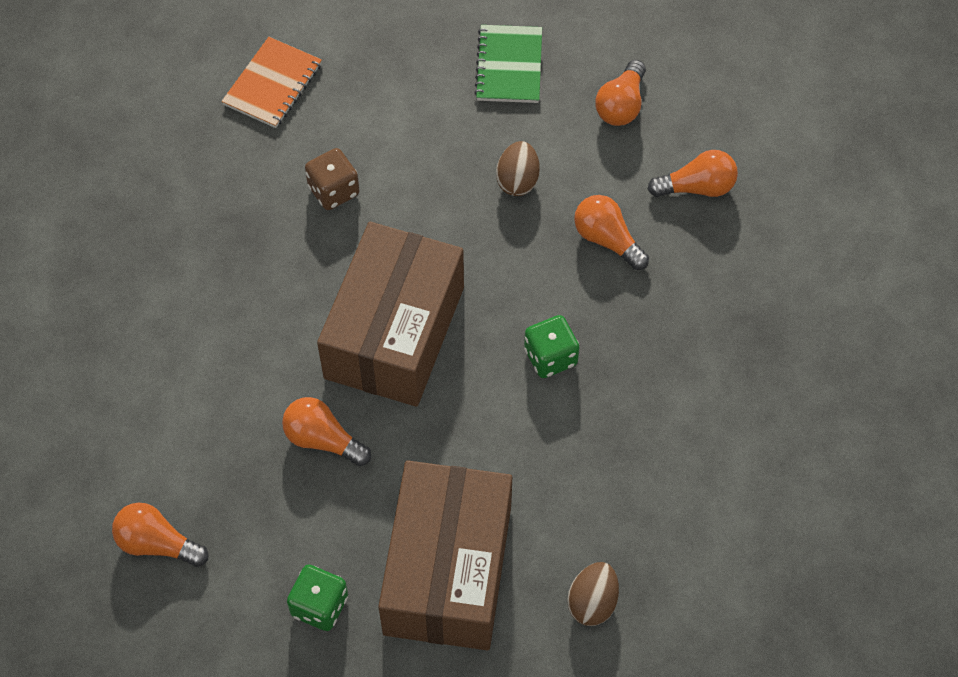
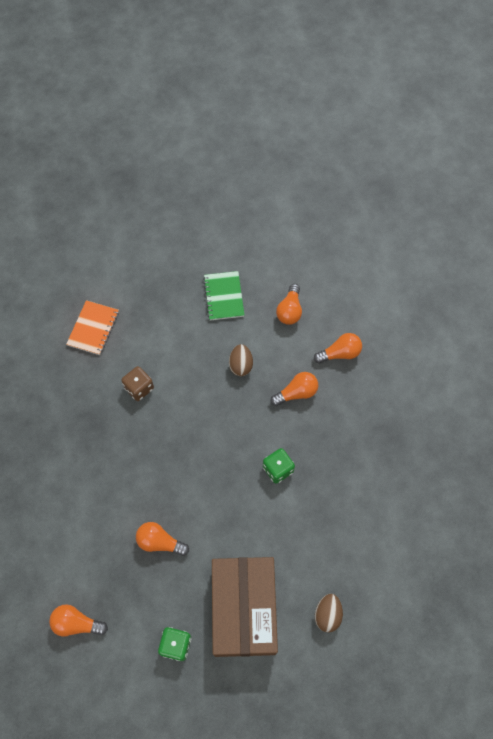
camera: 10 degrees left, 5 degrees up
brown box [317,222,464,407] -> none
orange light bulb [574,195,649,270] -> orange light bulb turned 120 degrees clockwise [270,372,318,406]

